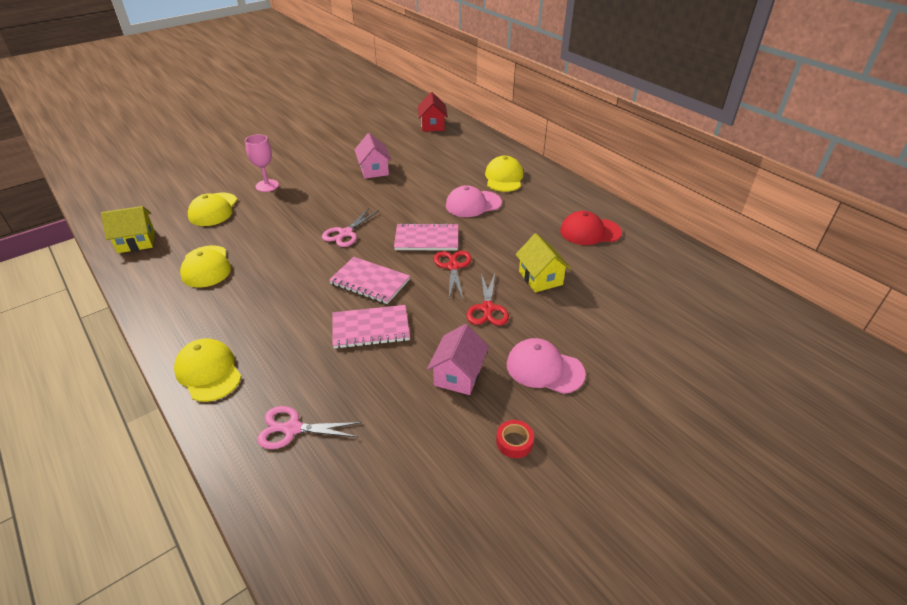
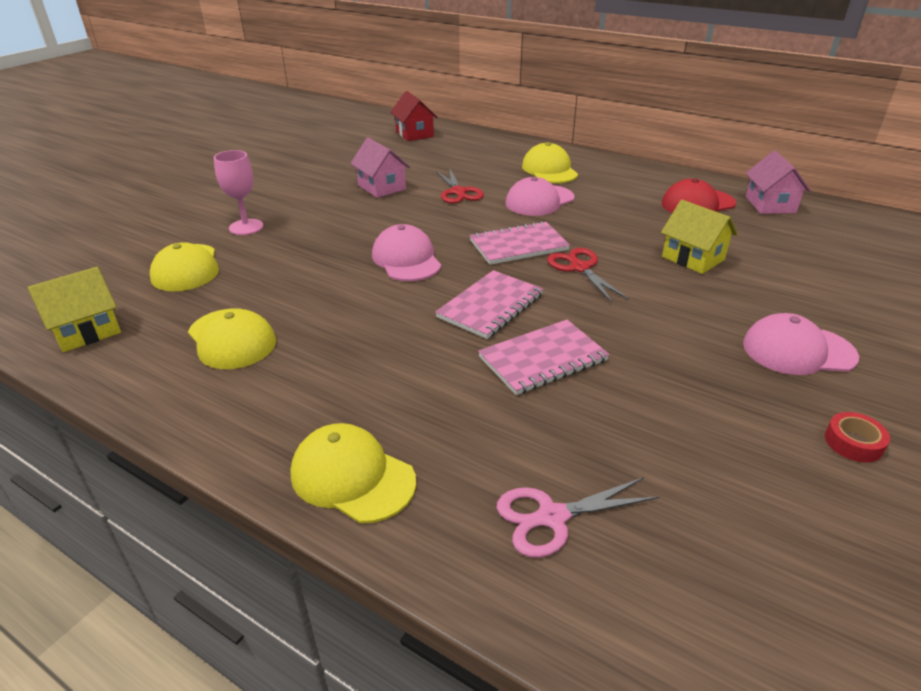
camera: 20 degrees left, 5 degrees down
pink scissors [322,208,379,247] -> pink cap [372,224,441,281]
pink notebook [329,257,410,304] -> pink notebook turned 60 degrees counterclockwise [435,270,543,339]
pink house [427,324,489,395] -> pink house moved to [746,151,811,214]
red scissors [467,273,509,326] -> red scissors moved to [436,169,484,204]

